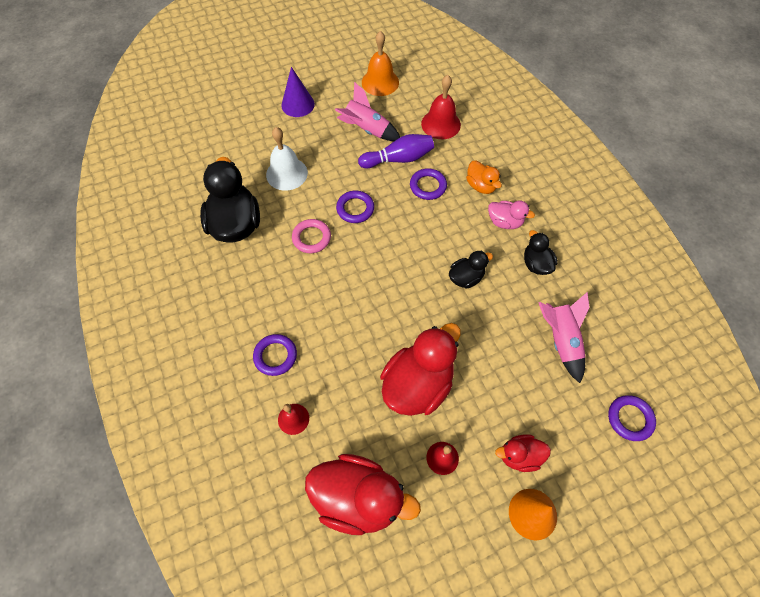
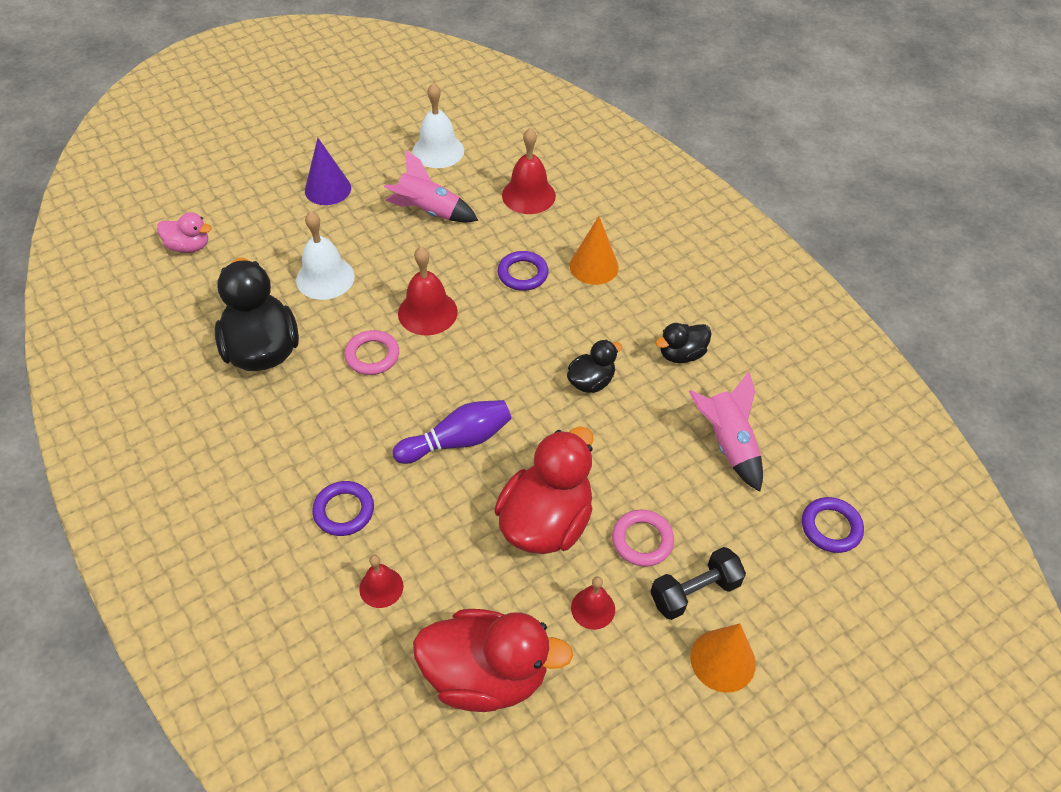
camera: 10 degrees left, 10 degrees down
purple ring [336,191,374,223] -> red bell [398,247,458,335]
purple bowling pin [358,134,434,168] -> purple bowling pin moved to [393,400,512,464]
orange bell [362,31,399,96] -> white bell [412,83,464,168]
orange duck [466,160,502,194] -> orange cone [570,216,619,285]
pink duck [488,200,535,229] -> pink duck moved to [157,212,212,253]
red duck [495,435,551,472] -> black dumbbell [651,547,746,620]
black duck [524,230,558,275] -> black duck turned 90 degrees counterclockwise [655,323,712,363]
none -> pink ring [612,510,674,566]

